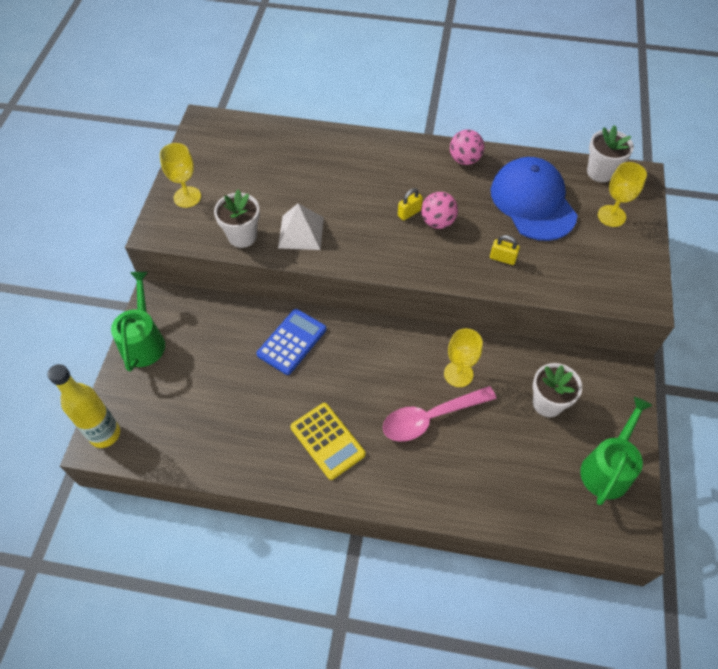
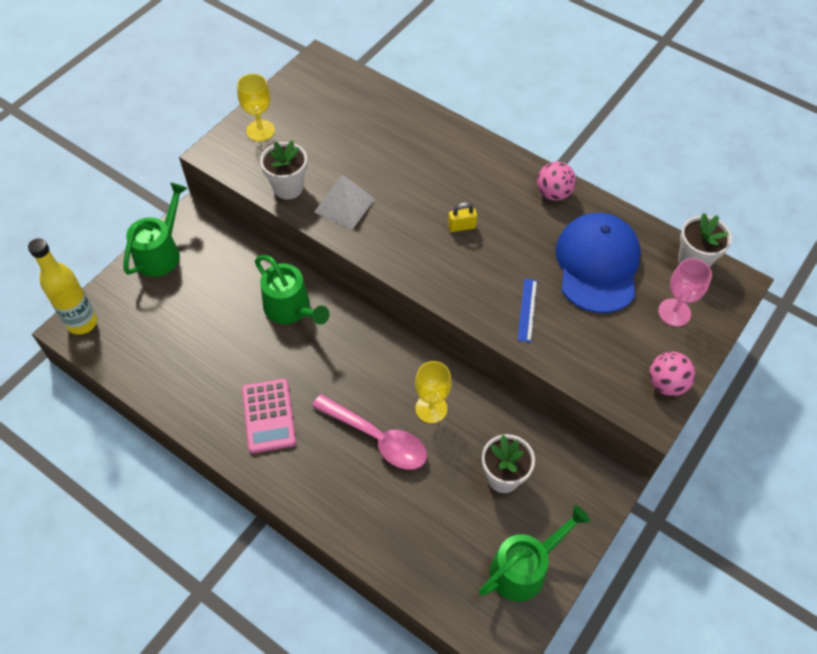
camera: 25 degrees right, 0 degrees up
blue calculator [256,309,326,375] -> green watering can [255,255,330,325]
yellow calculator [291,403,365,480] -> pink calculator [242,379,296,454]
pink spoon [383,386,496,442] -> pink spoon turned 150 degrees counterclockwise [312,394,427,470]
pink ball [421,192,458,229] -> pink ball moved to [649,352,696,396]
yellow padlock [490,235,520,265] -> blue ruler [518,279,537,342]
yellow goblet [598,162,647,227] -> pink goblet [658,258,712,326]

